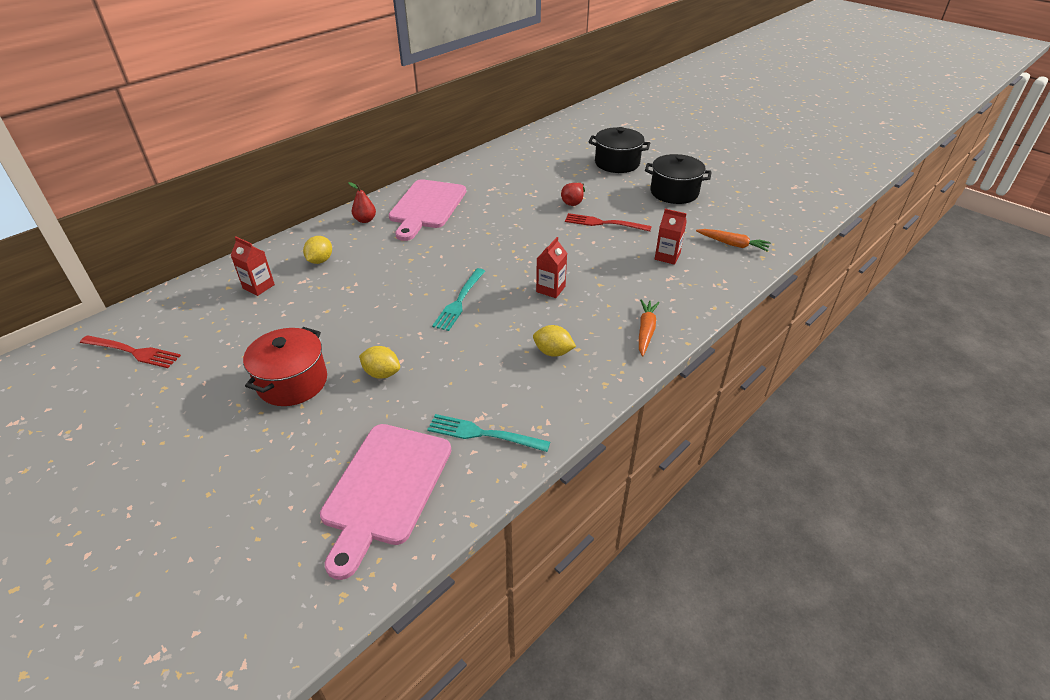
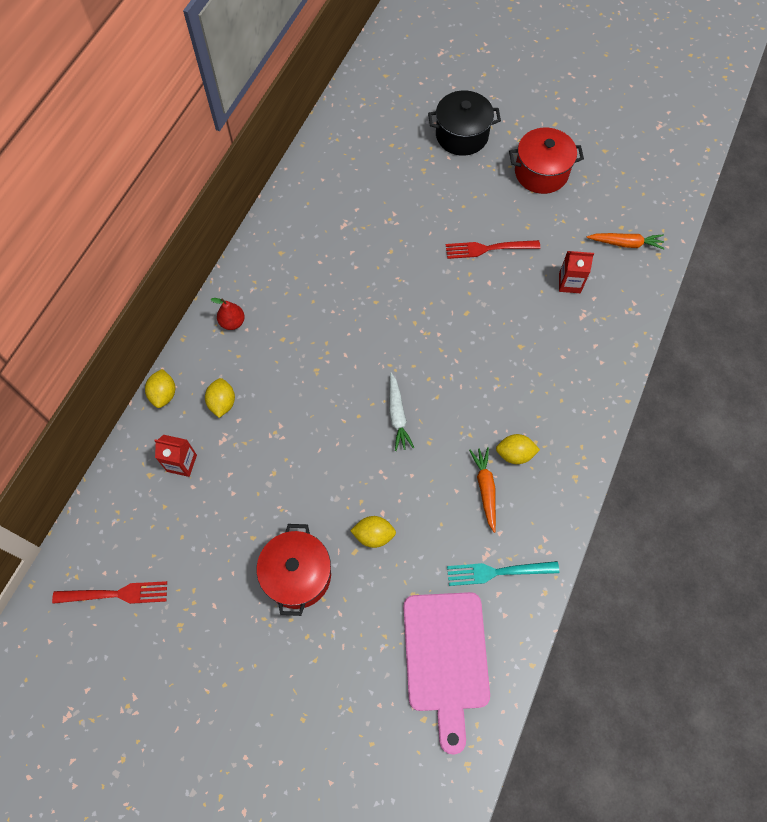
camera: 20 degrees left, 25 degrees up
pink cutting board [389,179,466,241] -> none
turquoise fork [432,268,485,331] -> white carrot [389,373,414,451]
red carton [536,237,567,298] -> none
red pear [561,183,585,206] -> none
orange carrot [639,299,660,356] -> orange carrot moved to [469,447,496,533]
black pot [645,154,711,204] -> red pot [509,128,584,194]
none -> yellow lemon [145,369,175,408]

